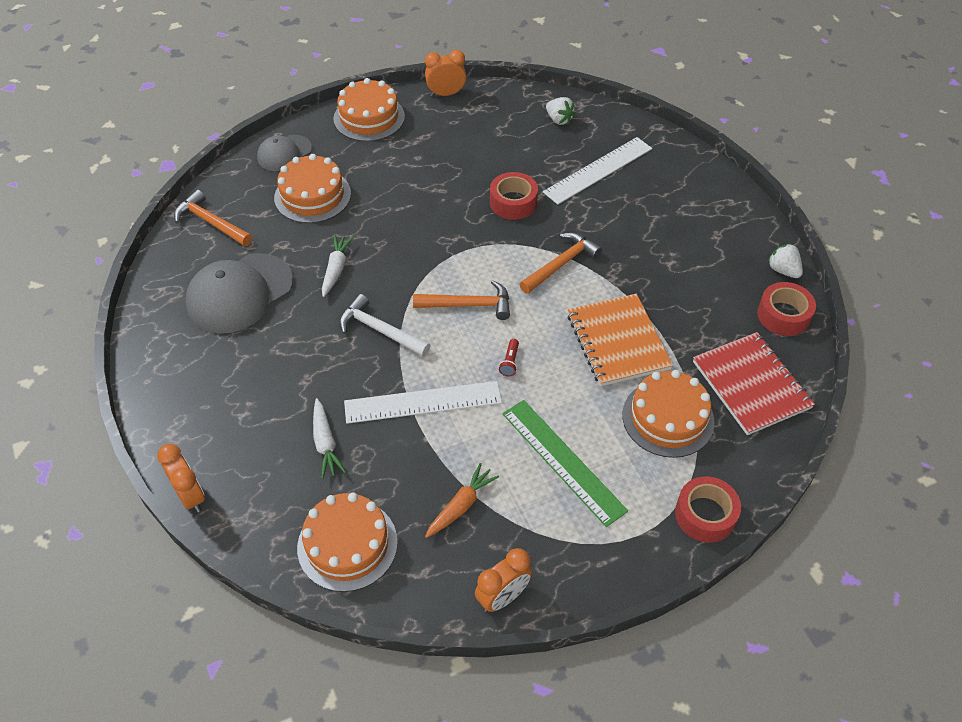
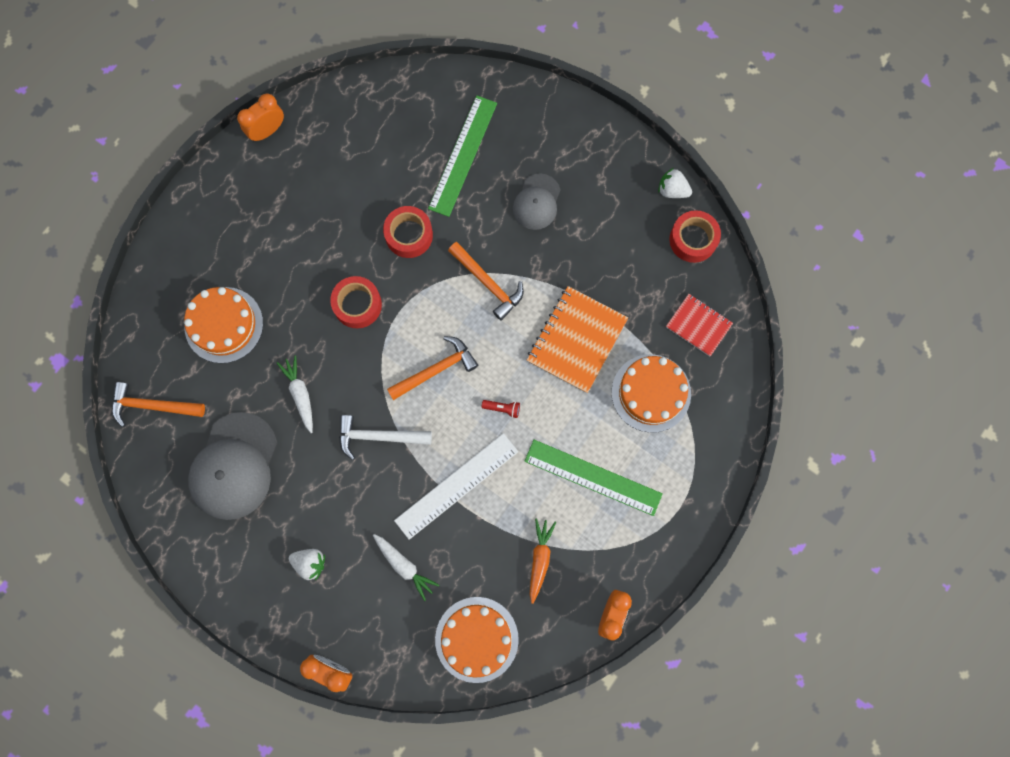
camera: 30 degrees left, 25 degrees up
grey cap [257,135,312,171] -> grey cap moved to [513,173,561,230]
orange cake [333,78,405,141] -> none
red flashlight [499,339,519,376] -> red flashlight turned 60 degrees counterclockwise [482,400,520,418]
orange hammer [520,232,602,294] -> orange hammer turned 120 degrees clockwise [448,242,524,321]
white ruler [543,137,652,205] -> green ruler [428,95,497,217]
white strawberry [546,97,576,125] -> white strawberry moved to [289,549,325,580]
orange notebook [568,294,673,386] -> orange notebook turned 75 degrees clockwise [527,286,628,393]
red tape [675,476,741,543] -> red tape moved to [330,276,382,328]
red notebook [693,332,815,435] -> red notebook [666,294,733,356], size x0.61

